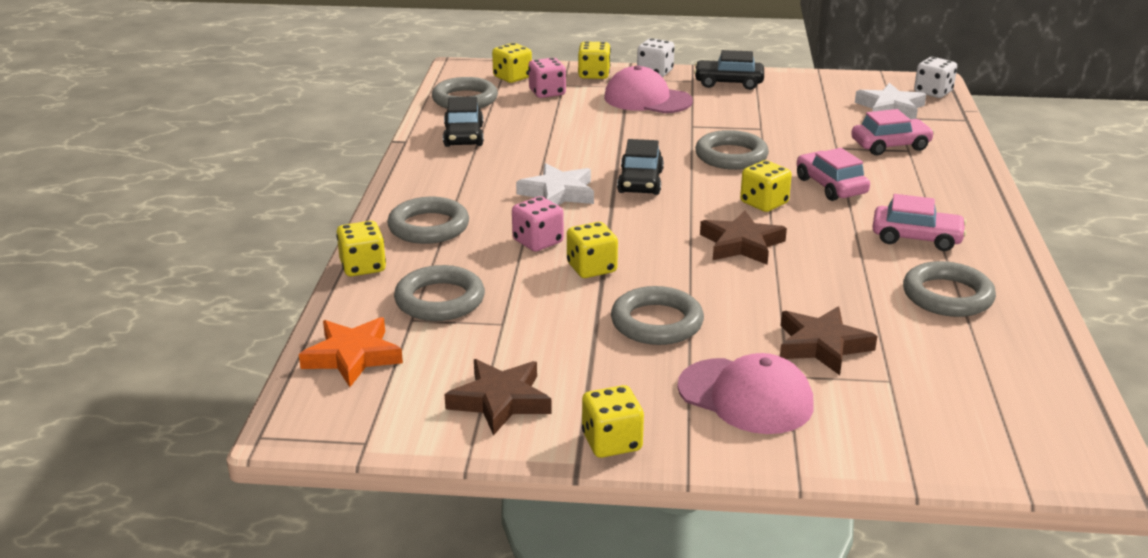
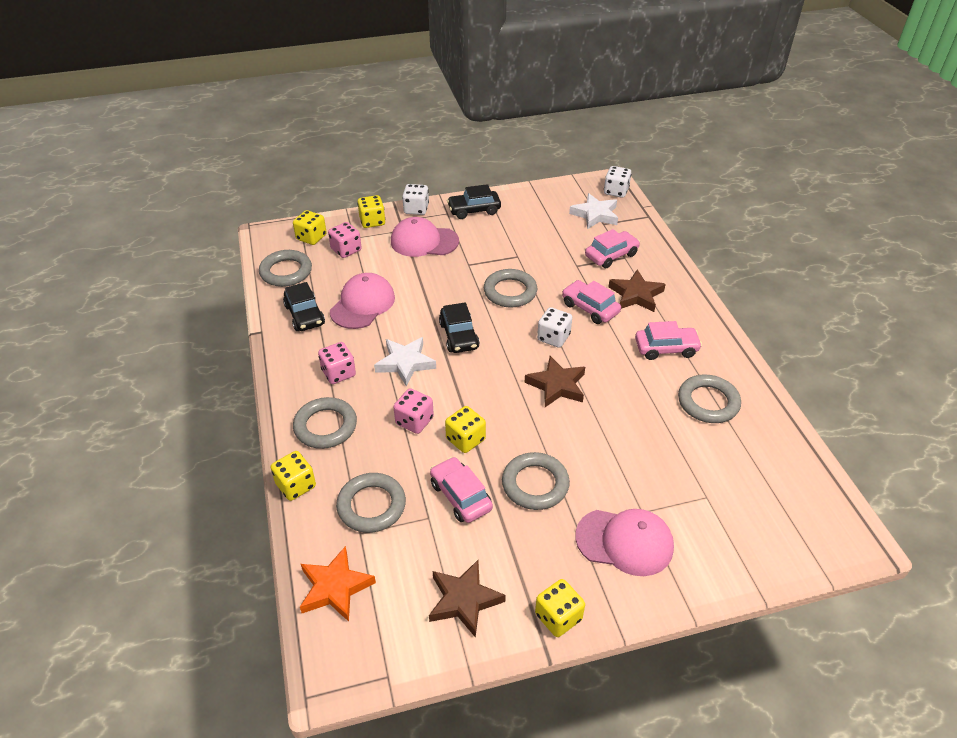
camera: 20 degrees left, 15 degrees up
yellow dice [740,160,792,212] -> white dice [537,307,572,348]
brown star [780,306,877,375] -> brown star moved to [608,270,666,312]
none -> pink dice [318,342,356,384]
none -> pink cap [330,273,395,329]
none -> pink car [430,457,493,523]

